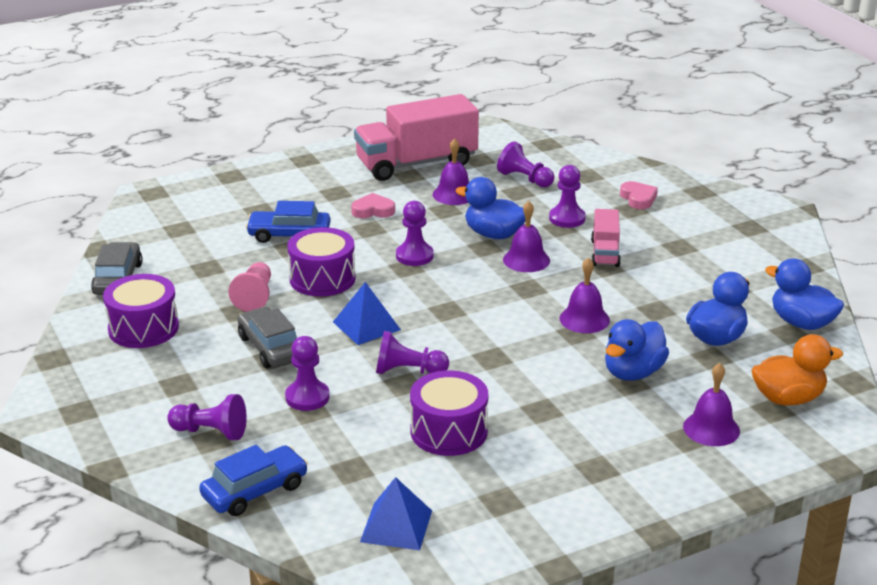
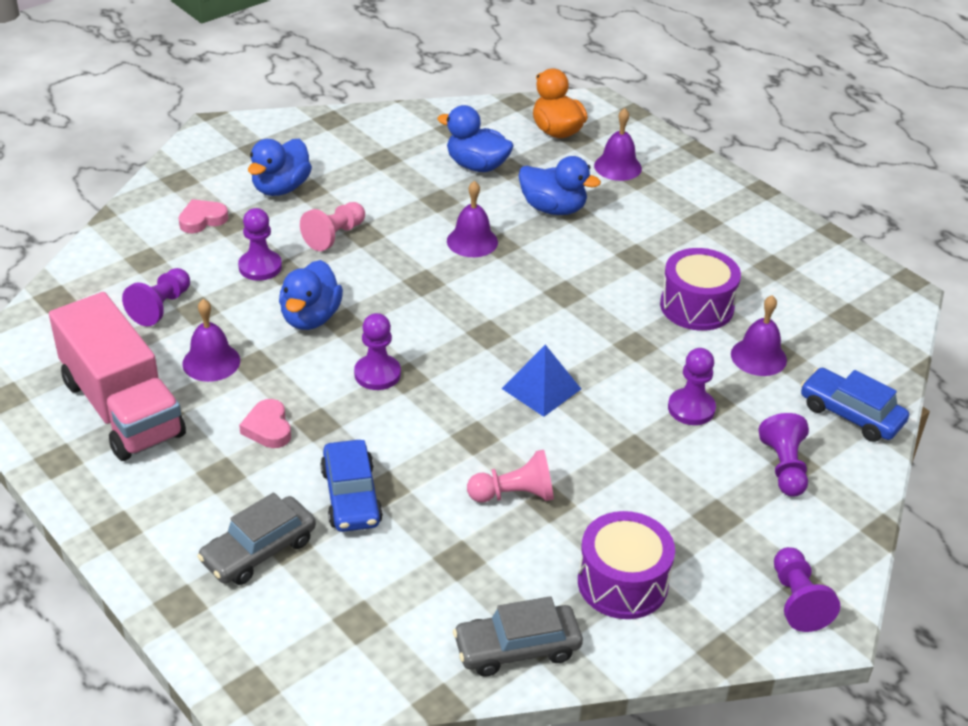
camera: 105 degrees left, 10 degrees up
grey car [237,307,297,368] -> grey car moved to [197,492,316,585]
purple drum [287,227,356,297] -> none
blue pyramid [360,477,432,550] -> none
purple pawn [376,331,449,374] -> purple pawn moved to [774,547,840,632]
purple bell [503,201,550,272] -> purple bell moved to [731,295,787,376]
pink truck [591,209,621,267] -> pink pawn [300,202,365,251]
blue duck [765,258,844,330] -> blue duck moved to [248,139,312,196]

